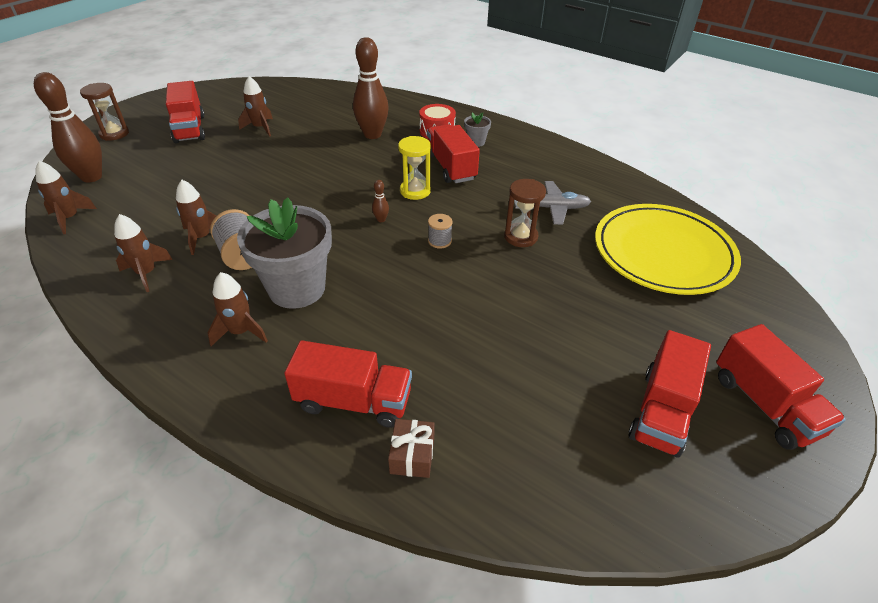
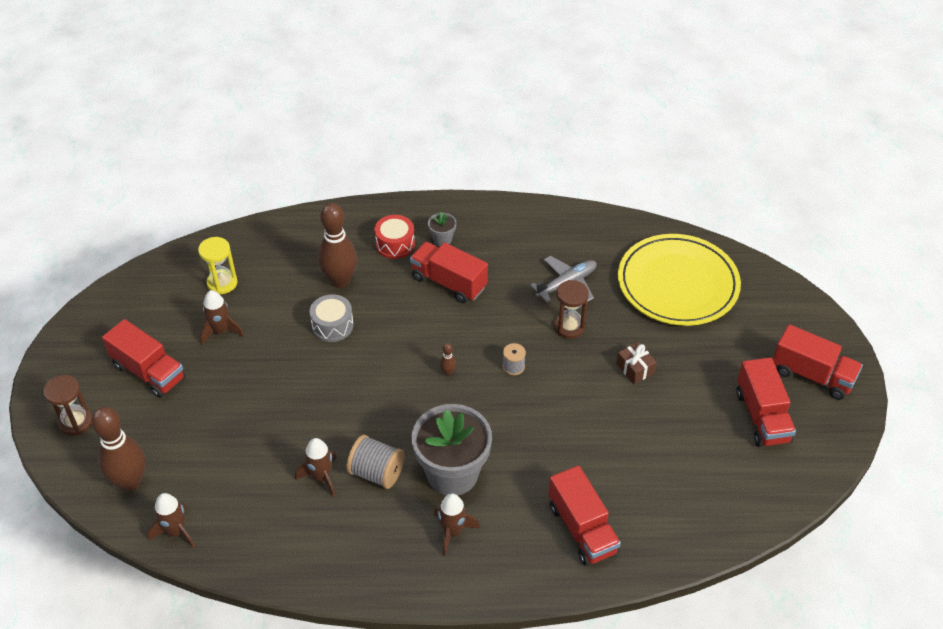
camera: 35 degrees left, 5 degrees up
brown rocket [114,214,173,292] -> none
red truck [284,340,412,428] -> red truck turned 90 degrees clockwise [548,465,621,566]
brown gift [388,419,435,478] -> brown gift moved to [616,342,657,384]
yellow hourglass [398,136,431,200] -> yellow hourglass moved to [198,237,237,294]
none -> grey drum [310,294,354,342]

